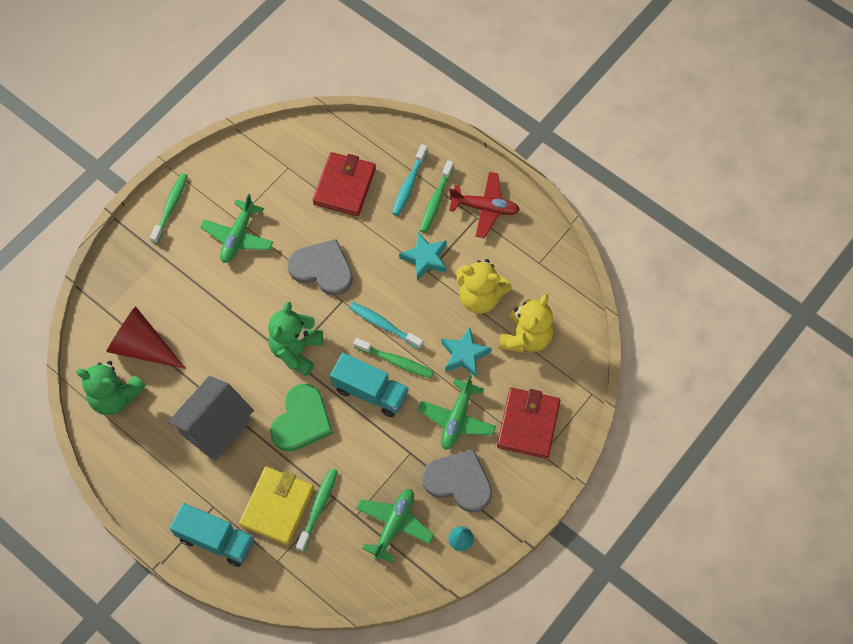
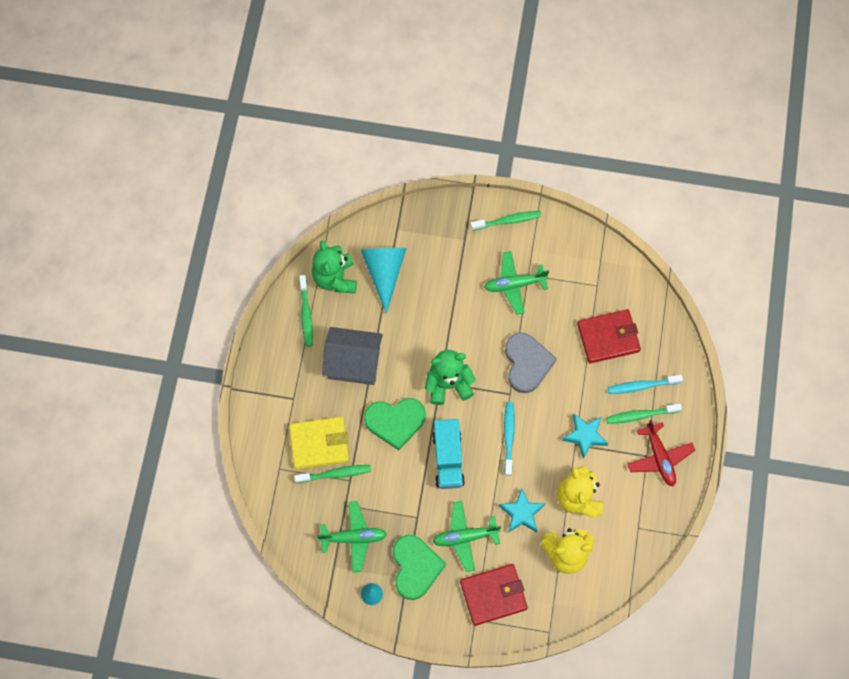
camera: 60 degrees right, 5 degrees up
red cone [106,306,186,369] -> turquoise cone [361,248,407,314]
turquoise truck [170,503,254,567] -> none
green toothbrush [354,338,434,379] -> green toothbrush moved to [299,275,313,347]
grey heart [422,449,492,513] -> green heart [393,535,446,600]

